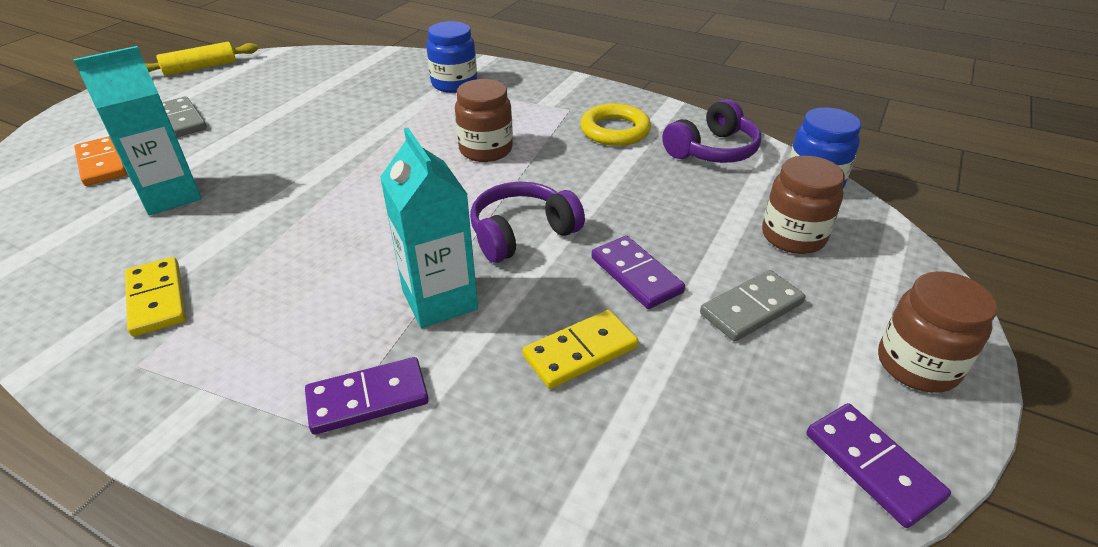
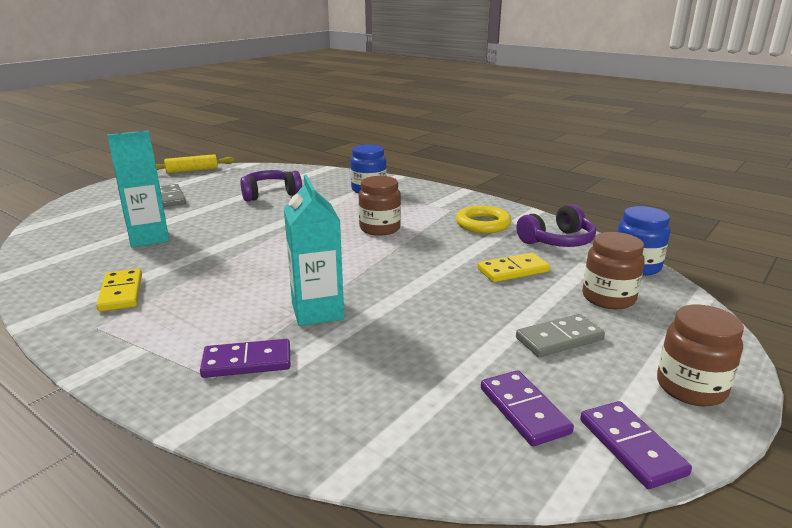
camera: 10 degrees right, 15 degrees down
orange domino [74,136,127,186] -> none
purple headphones [470,182,585,263] -> purple headphones moved to [240,170,302,202]
yellow domino [523,310,638,389] -> yellow domino moved to [477,253,550,282]
purple domino [591,236,685,309] -> purple domino moved to [481,370,574,446]

